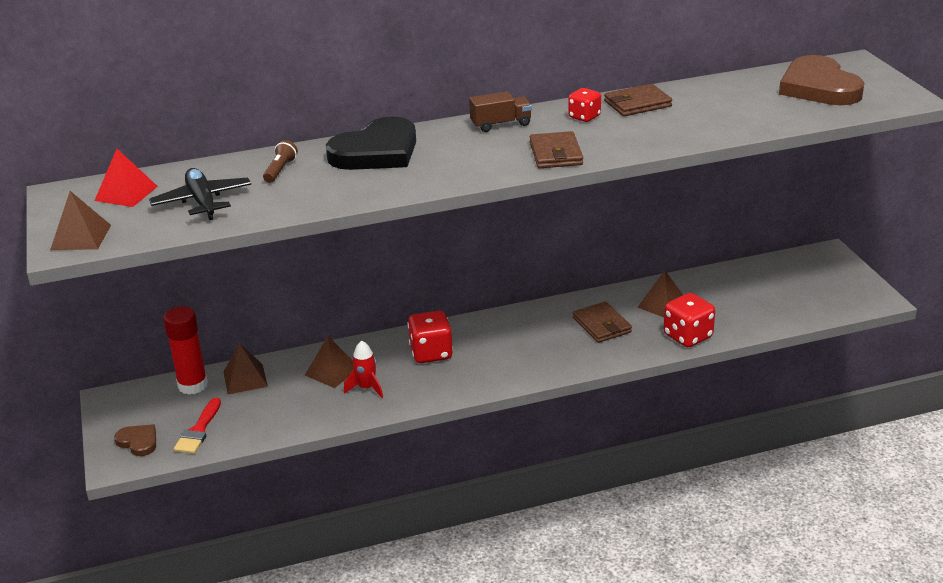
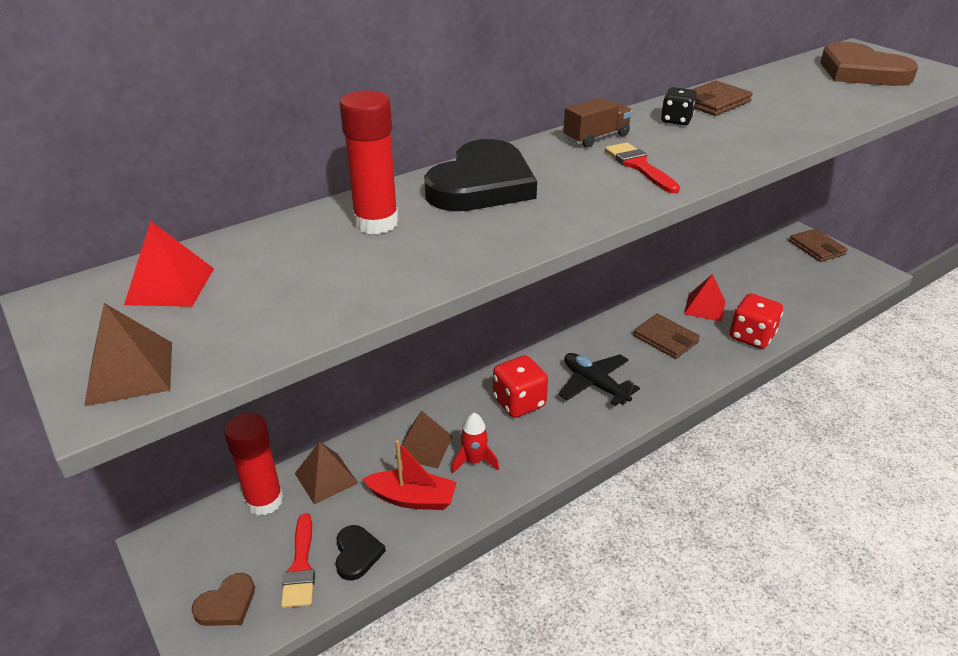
camera: 20 degrees left, 5 degrees up
brown heart [114,424,156,456] -> brown heart turned 120 degrees clockwise [191,573,255,626]
black plane [149,168,251,220] -> black plane moved to [558,353,640,406]
brown flashlight [263,140,298,183] -> red glue stick [340,90,399,234]
brown wallet [530,131,583,168] -> brown wallet moved to [789,229,848,262]
red dice [568,88,601,122] -> black dice [661,87,697,125]
brown pyramid [637,270,683,317] -> red pyramid [684,274,725,322]
none -> black heart [335,525,386,581]
none -> red boat [363,440,457,510]
none -> red brush [605,142,680,193]

